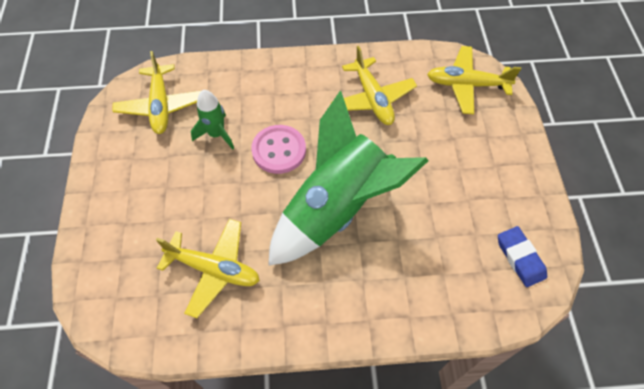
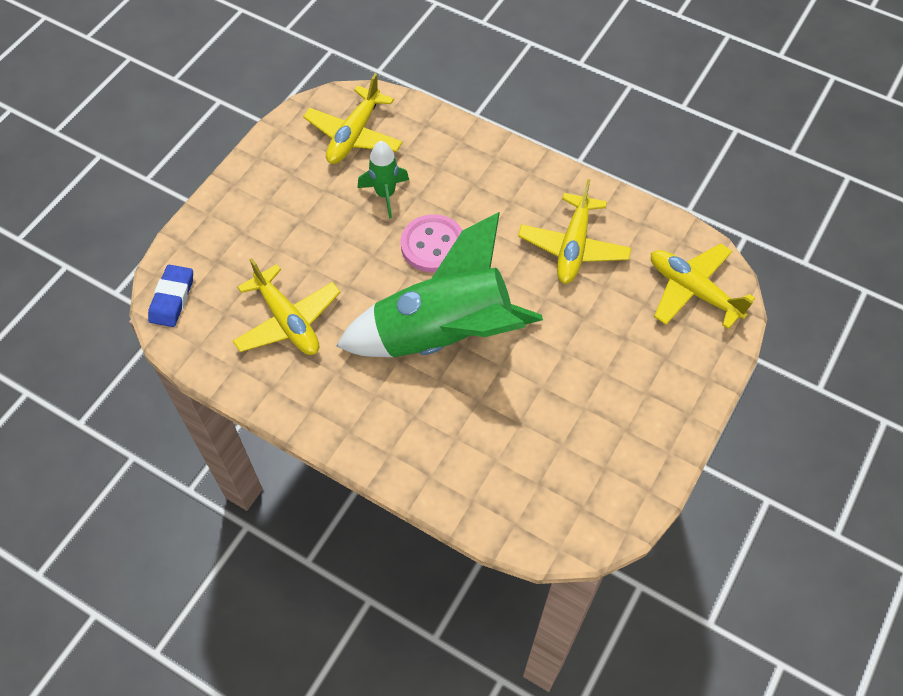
camera: 35 degrees right, 0 degrees up
blue eraser [498,226,547,287] -> blue eraser moved to [148,265,193,327]

